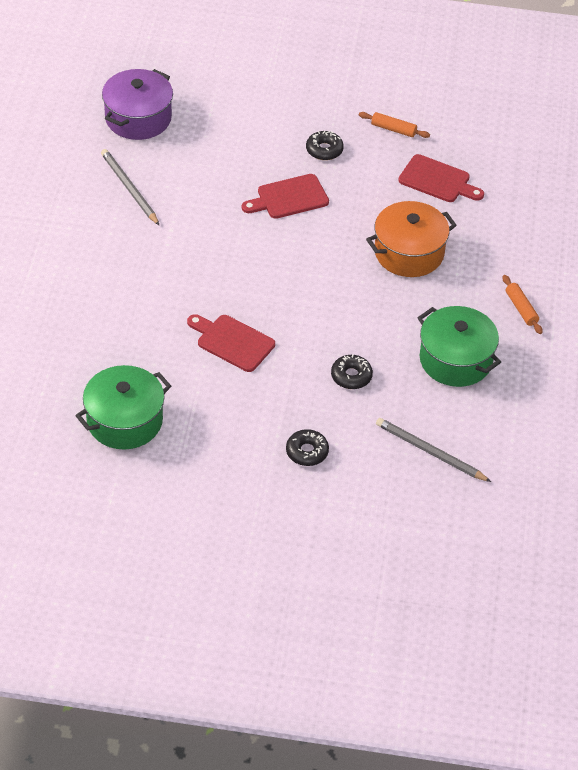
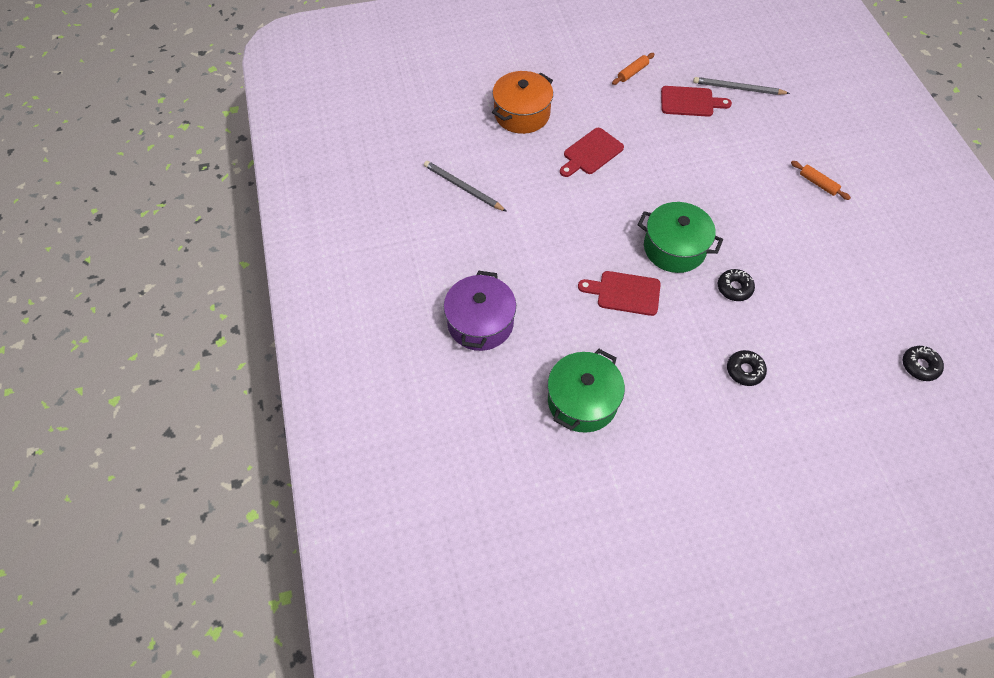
camera: 20 degrees left, 10 degrees up
purple pot [102,69,173,140] -> purple pot moved to [444,271,516,351]
black donut [306,131,344,160] -> black donut moved to [903,346,944,381]
orange rolling pin [359,112,430,138] -> orange rolling pin turned 45 degrees counterclockwise [612,53,655,85]
orange pot [366,201,457,277] -> orange pot moved to [492,71,553,134]
grey pencil [376,418,491,482] -> grey pencil moved to [693,77,790,95]
green pot [418,306,501,387] -> green pot moved to [638,202,723,273]

